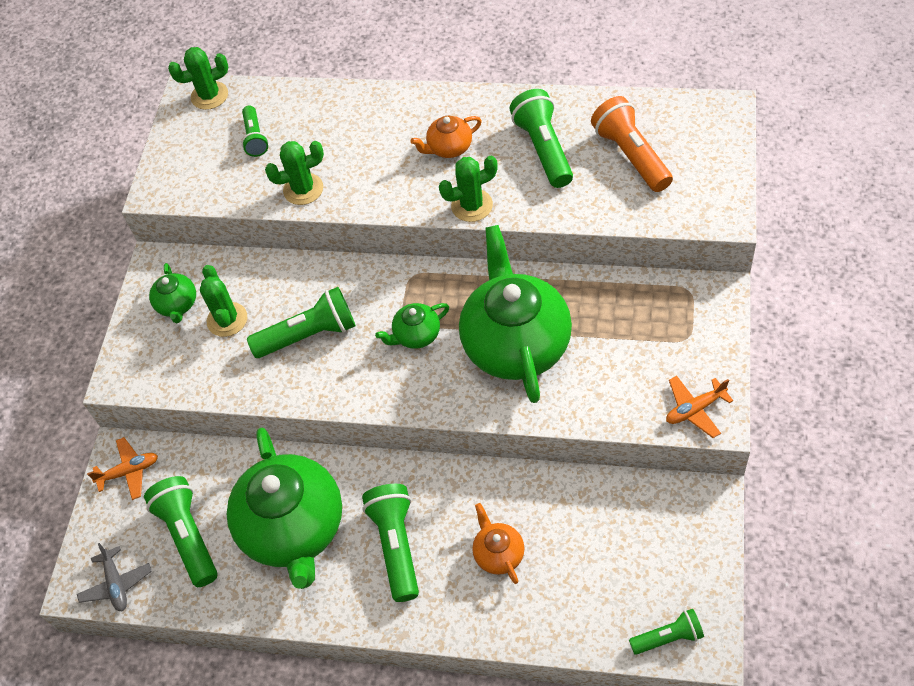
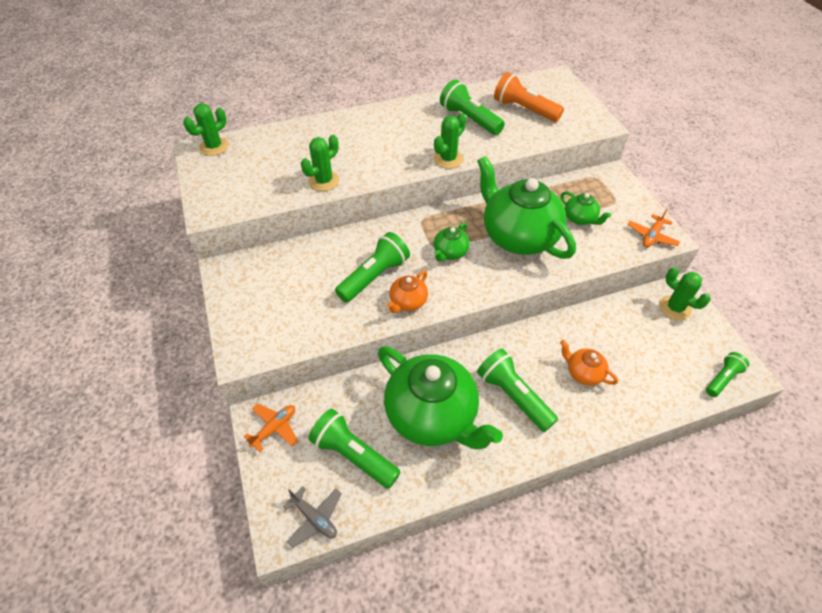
camera: 35 degrees left, 5 degrees down
green teapot [149,263,196,323] -> green teapot moved to [561,191,611,225]
green cactus [200,265,247,337] -> green cactus moved to [659,267,711,320]
green flashlight [242,106,268,157] -> none
orange teapot [410,116,482,158] -> orange teapot moved to [386,271,428,313]

